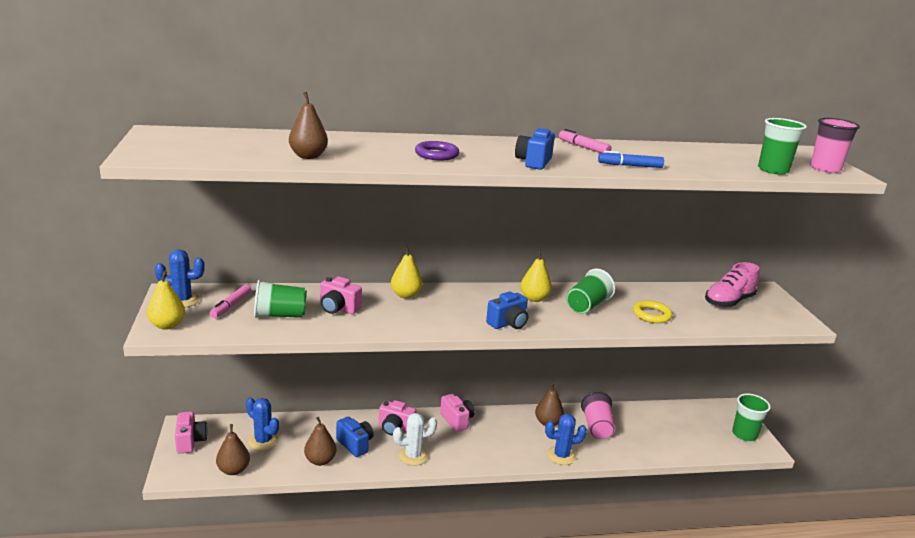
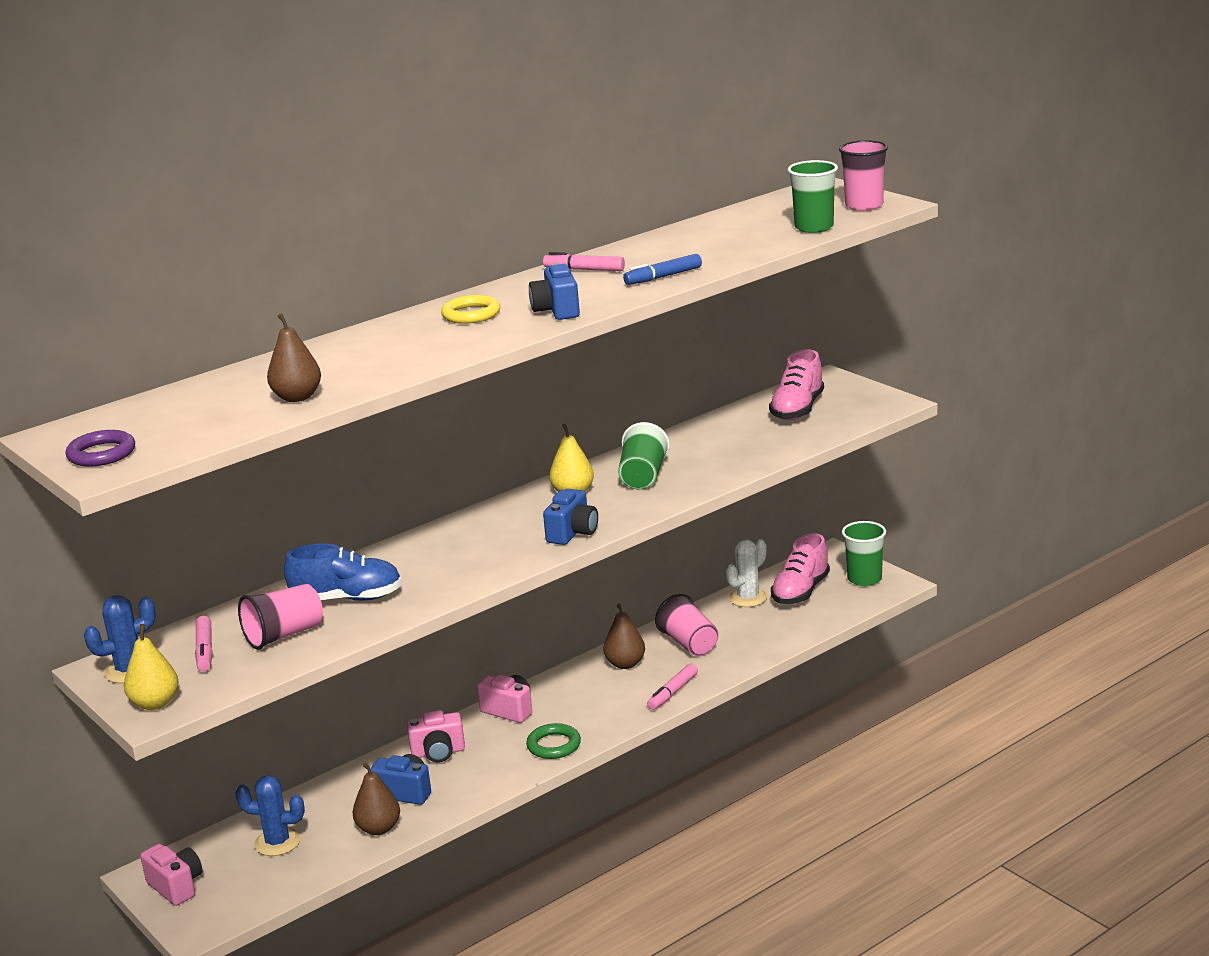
camera: 25 degrees left, 0 degrees up
brown pear [216,424,250,475] -> none
green cup [254,280,307,318] -> pink cup [238,584,323,650]
pink camera [320,276,362,314] -> blue shoe [284,543,402,601]
yellow pear [391,246,423,299] -> none
white cactus [393,413,437,466] -> white cactus moved to [726,539,767,607]
purple ring [415,141,459,160] -> purple ring moved to [66,430,135,467]
blue cactus [545,414,587,465] -> pink marker [647,664,698,710]
yellow ring [633,301,672,323] -> yellow ring moved to [441,295,500,324]
none -> green ring [526,723,581,759]
none -> pink shoe [771,533,830,604]

